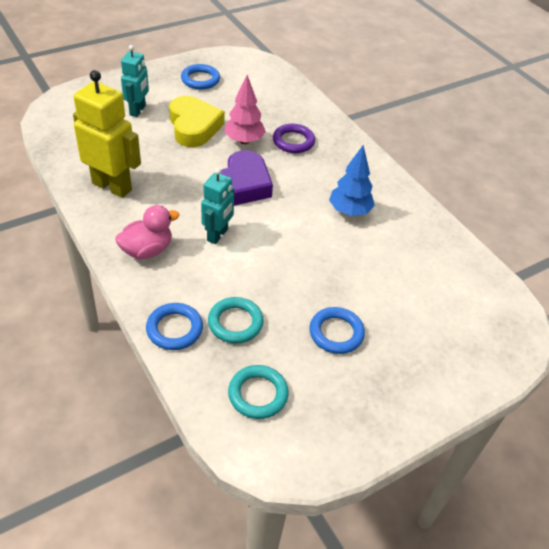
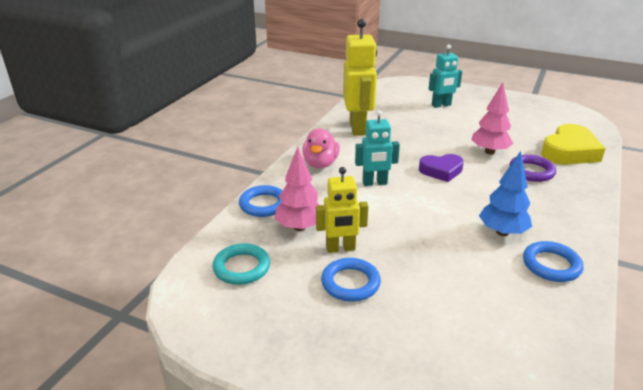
camera: 60 degrees right, 15 degrees down
pink duck [115,205,180,259] -> pink duck turned 75 degrees clockwise [302,129,340,168]
yellow heart [169,96,225,147] -> yellow heart moved to [541,124,606,164]
blue ring [181,64,220,90] -> blue ring moved to [523,241,583,282]
turquoise ring [208,297,264,343] -> pink tree [275,147,319,231]
purple heart [221,150,273,206] -> purple heart [419,154,464,182], size x0.65
none -> yellow robot [316,167,368,253]

